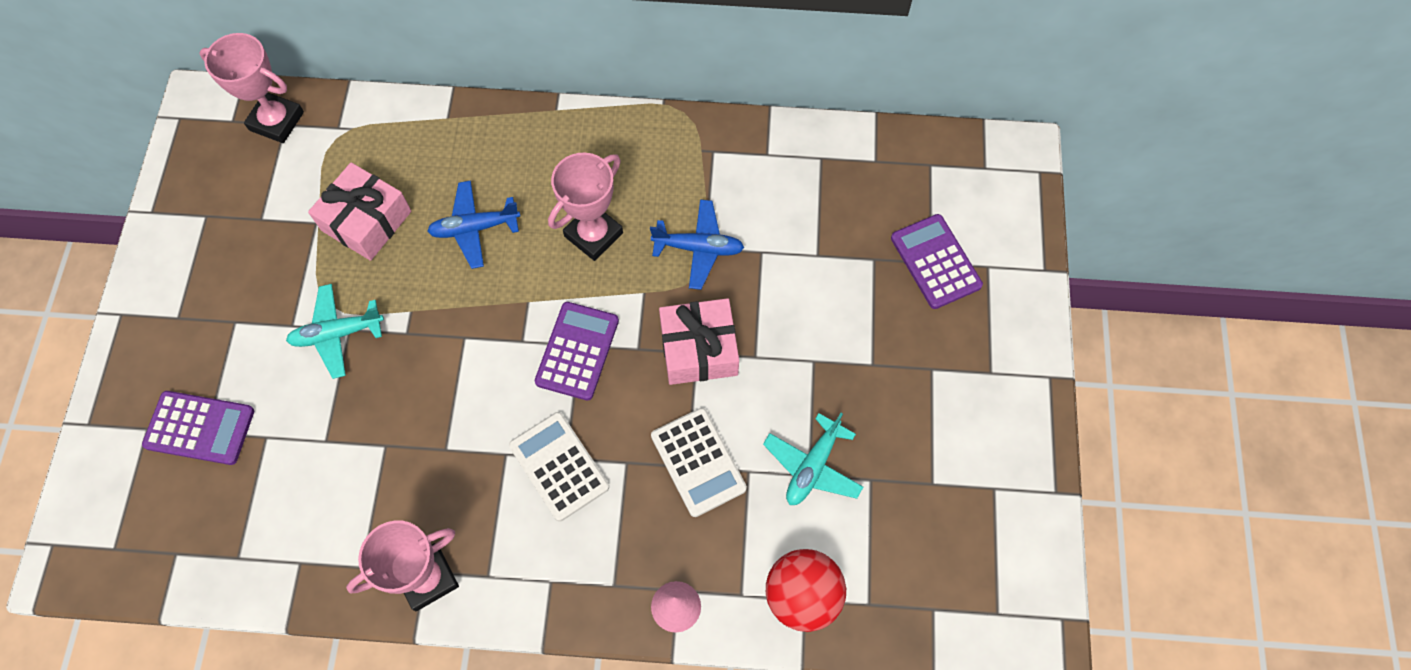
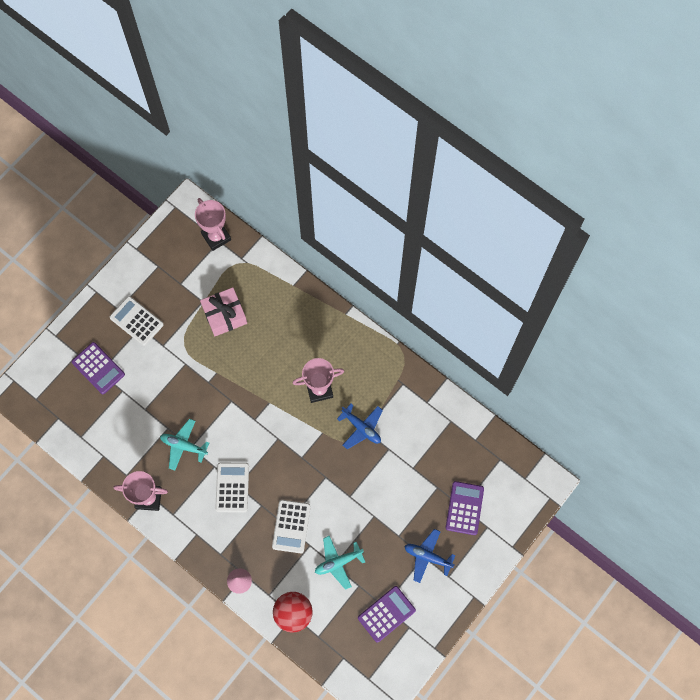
camera: 35 degrees right, 5 degrees up
turquoise plane [286,284,384,379] -> turquoise plane moved to [160,419,209,471]
blue plane [427,180,520,269] -> blue plane moved to [405,529,455,583]
purple calculator [535,302,619,401] -> purple calculator moved to [358,586,416,643]
pink gift [659,298,739,385] -> none
none -> white calculator [110,296,164,346]

